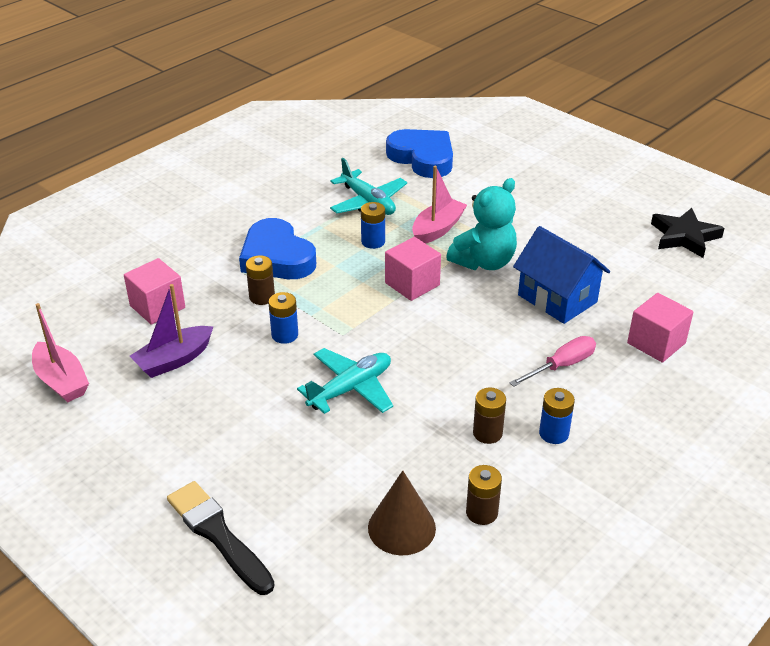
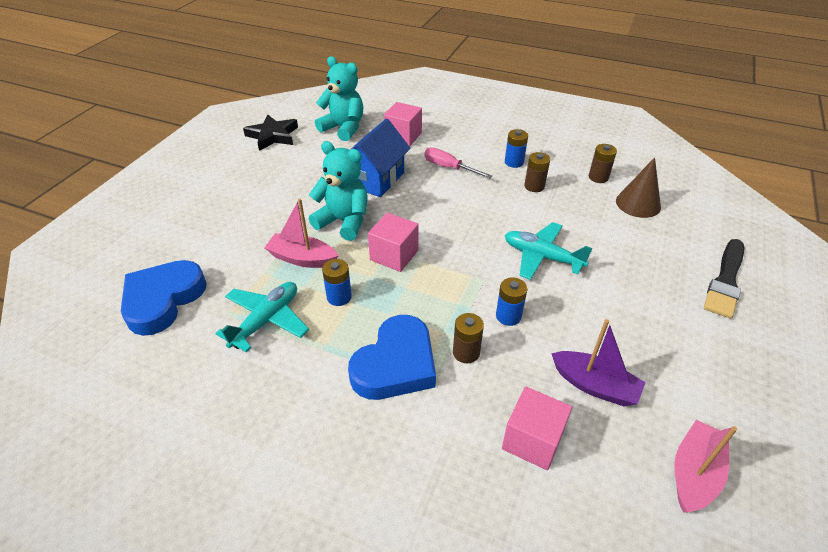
camera: 110 degrees left, 5 degrees up
none -> turquoise teddy bear [315,56,363,141]

